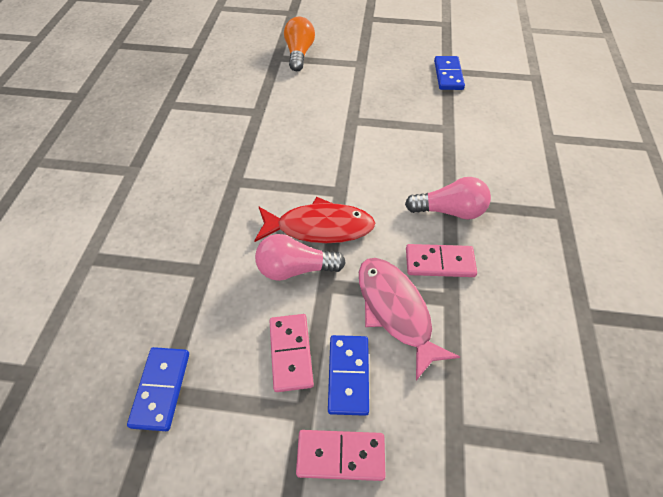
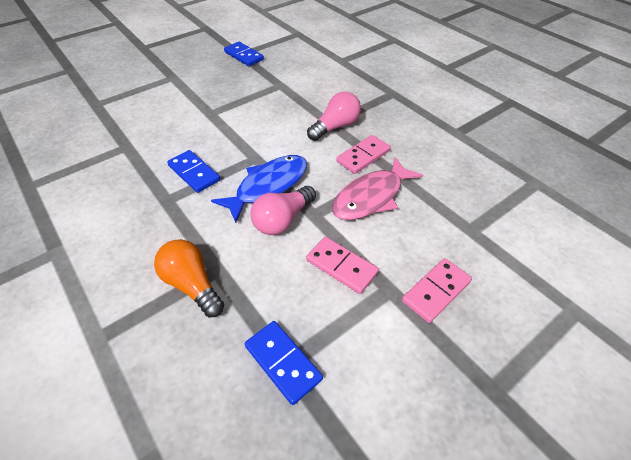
camera: 45 degrees left, 5 degrees down
red fish [254,197,375,243] -> blue fish [211,155,307,223]
orange light bulb [284,16,315,71] -> orange light bulb moved to [154,239,224,317]
blue domino [328,335,369,416] -> blue domino moved to [167,150,220,193]
pink fish [359,258,460,380] -> pink fish turned 60 degrees counterclockwise [332,157,423,220]

